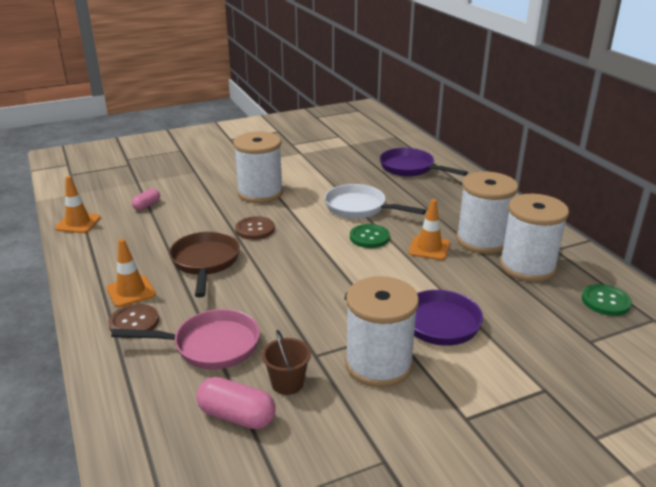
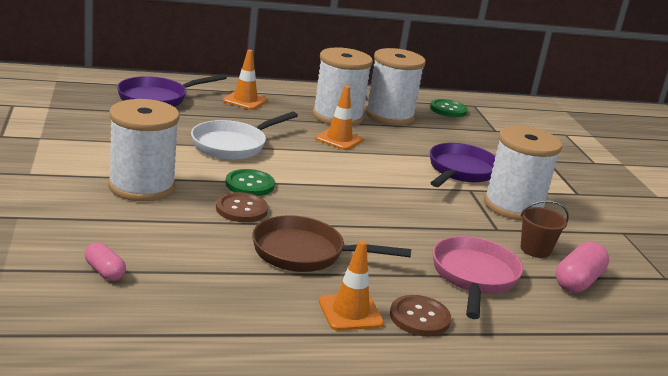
camera: 80 degrees left, 5 degrees down
orange traffic cone [55,176,101,233] -> orange traffic cone moved to [223,50,268,110]
green button [350,224,390,248] -> green button moved to [225,169,275,196]

